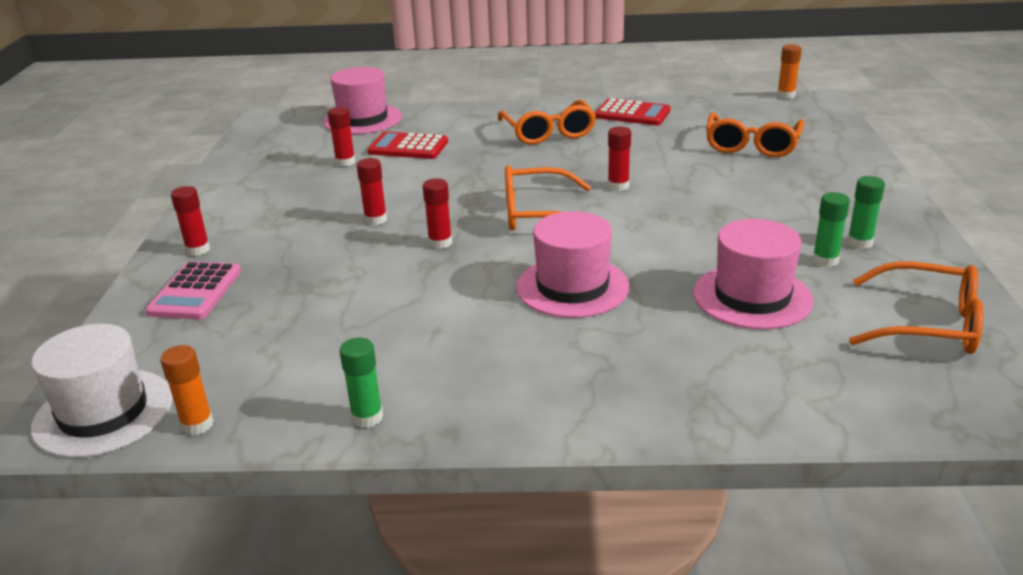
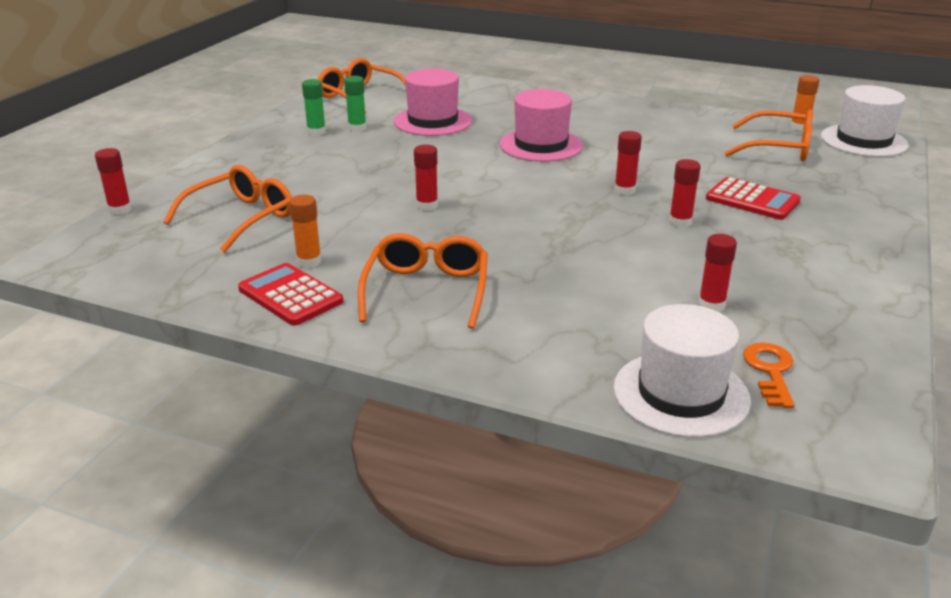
camera: 160 degrees left, 0 degrees up
pink calculator [145,261,241,319] -> none
red glue stick [171,186,210,256] -> red glue stick moved to [95,148,132,215]
pink hat [324,67,402,134] -> white hat [613,304,751,438]
green glue stick [340,338,383,428] -> none
red calculator [367,132,448,159] -> red calculator moved to [706,177,801,220]
orange glasses [505,165,591,230] -> orange glasses moved to [725,109,813,161]
orange glue stick [777,44,802,99] -> orange glue stick moved to [289,195,322,268]
none -> orange key [743,343,795,408]

